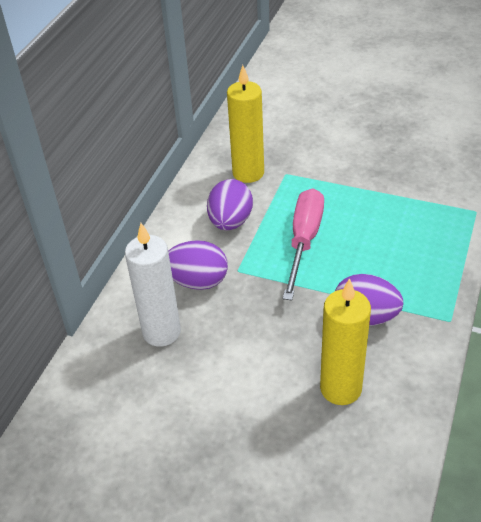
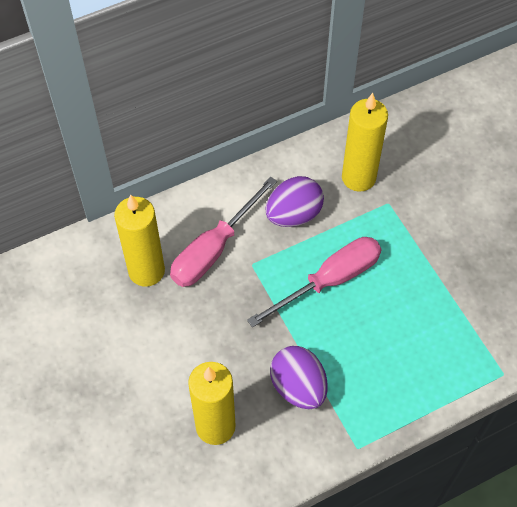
camera: 40 degrees right, 15 degrees up
white candle [125,223,181,347] -> yellow candle [114,194,165,287]
purple egg [168,240,228,290] -> pink screwdriver [170,177,277,287]

